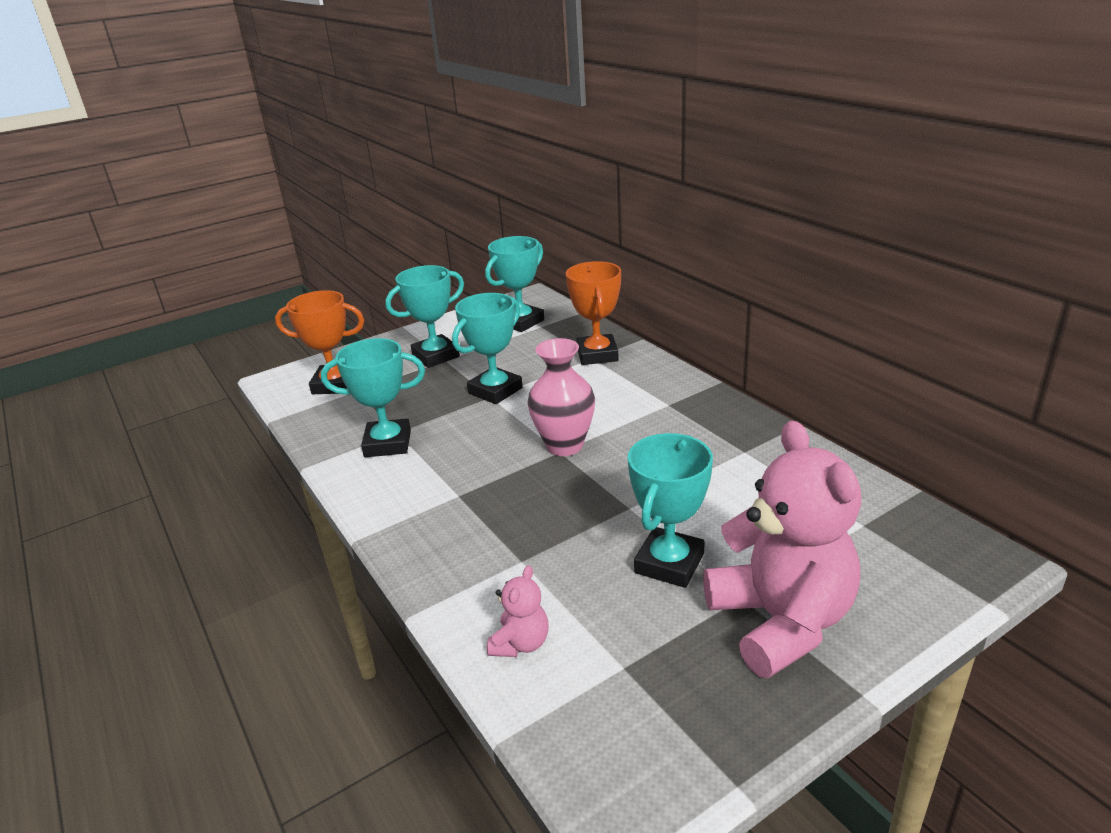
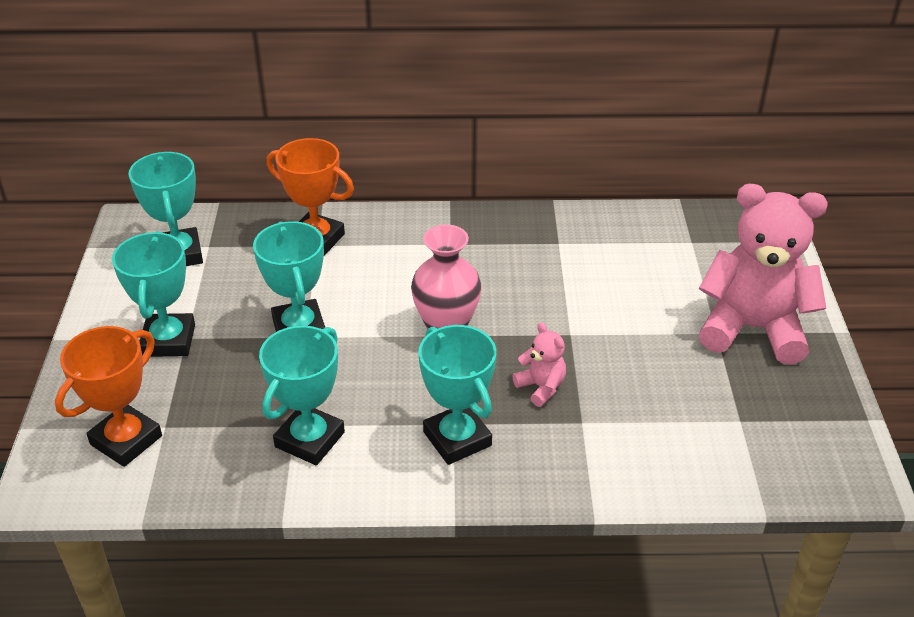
camera: 60 degrees left, 10 degrees up
pink teddy bear [487,565,549,657] -> pink teddy bear moved to [513,323,566,407]
turquoise trophy [628,433,713,588] -> turquoise trophy moved to [418,325,496,465]

